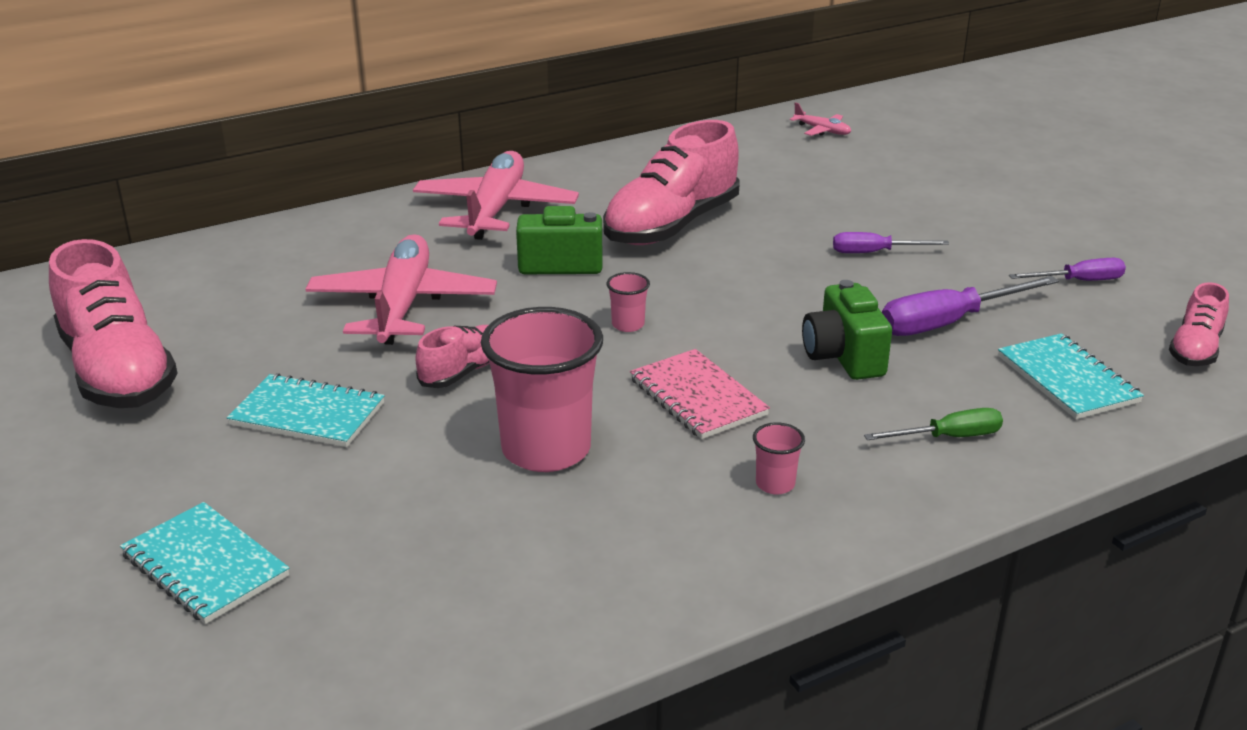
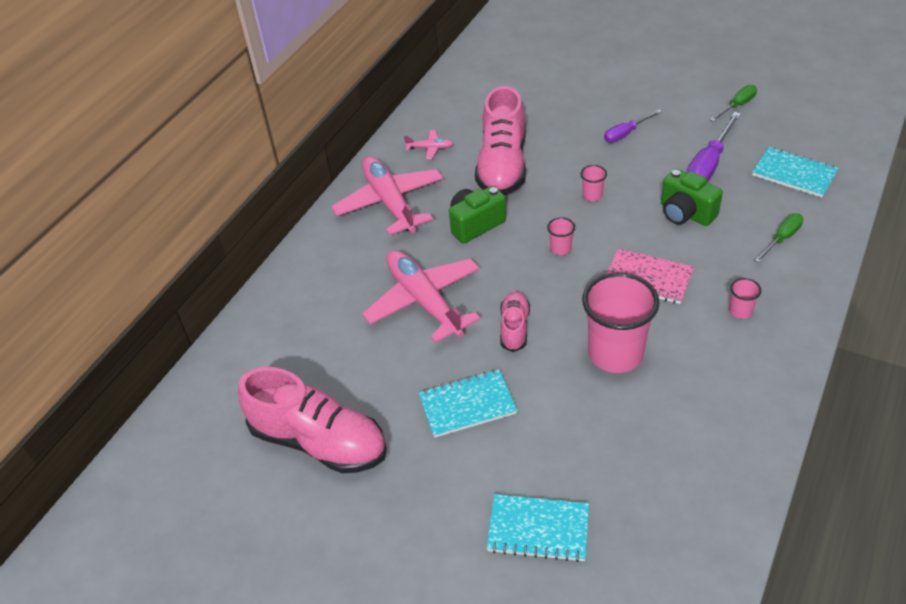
camera: 30 degrees left, 15 degrees up
pink plane [790,102,851,136] -> pink plane moved to [404,130,454,160]
purple screwdriver [1009,258,1126,281] -> green screwdriver [710,85,757,121]
pink shoe [1169,282,1229,366] -> none
none -> pink cup [580,165,607,201]

